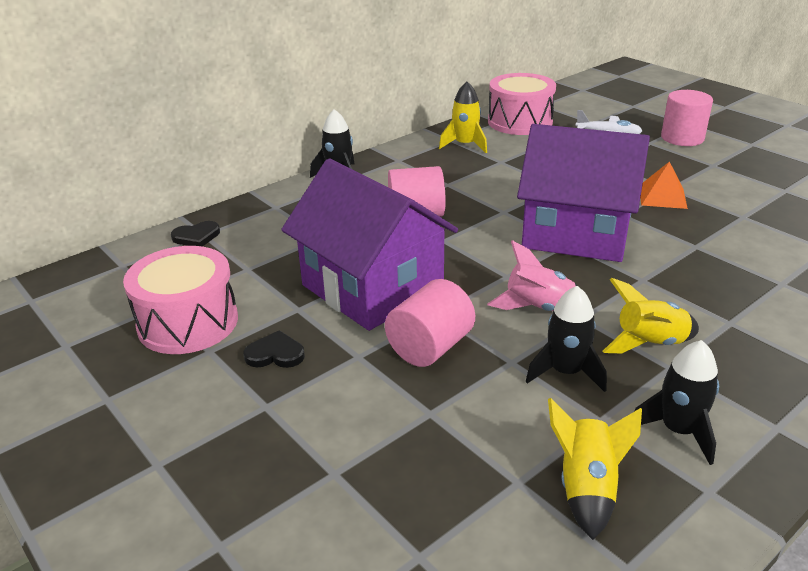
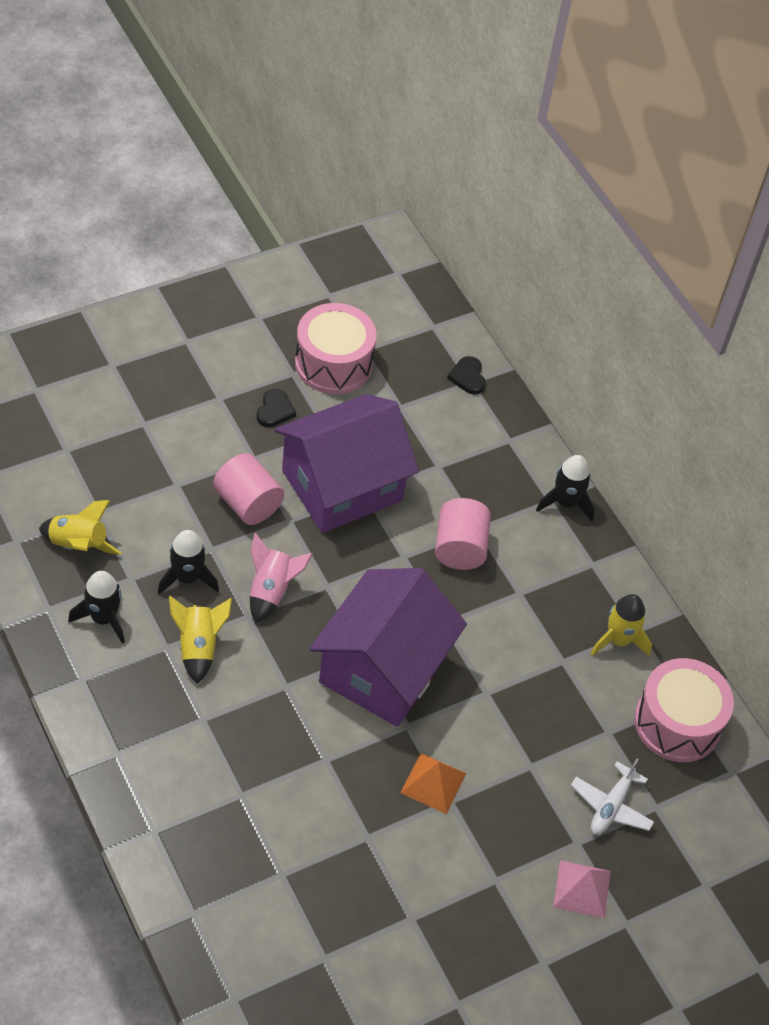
camera: 95 degrees right, 20 degrees up
pink cylinder [661,90,713,146] -> pink pyramid [553,860,611,919]

